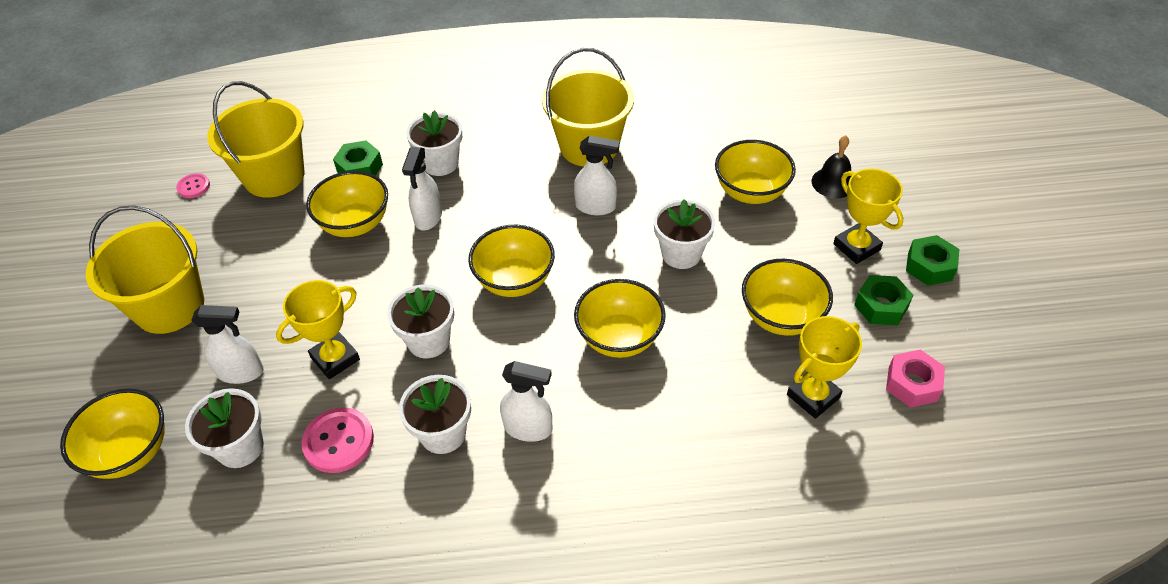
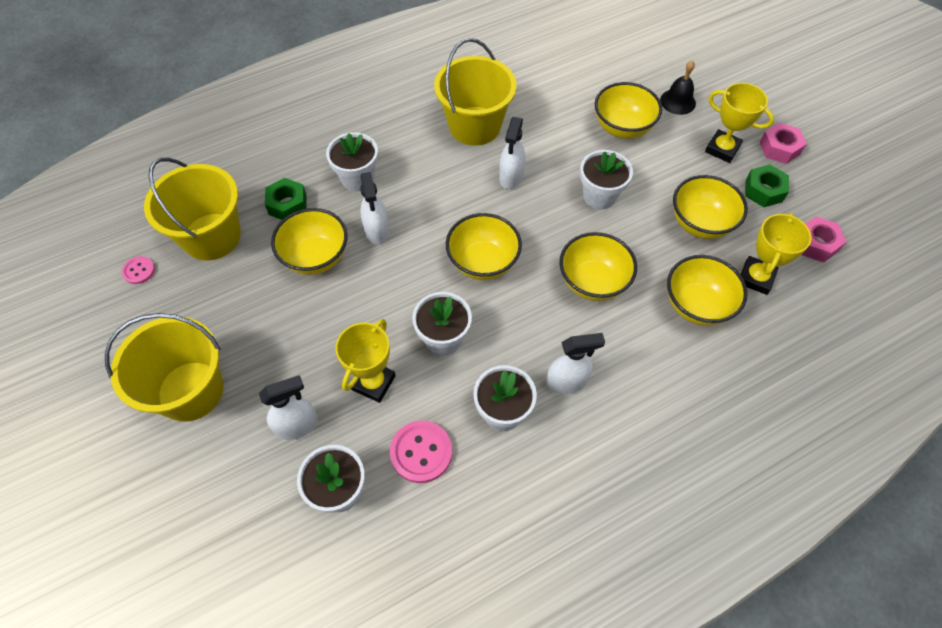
camera: 25 degrees left, 10 degrees up
yellow bowl [60,389,165,479] -> yellow bowl moved to [667,255,748,326]
white spray bottle [574,136,619,215] -> white spray bottle turned 120 degrees clockwise [499,117,525,189]
green nut [906,235,959,286] -> pink nut [760,123,806,164]

